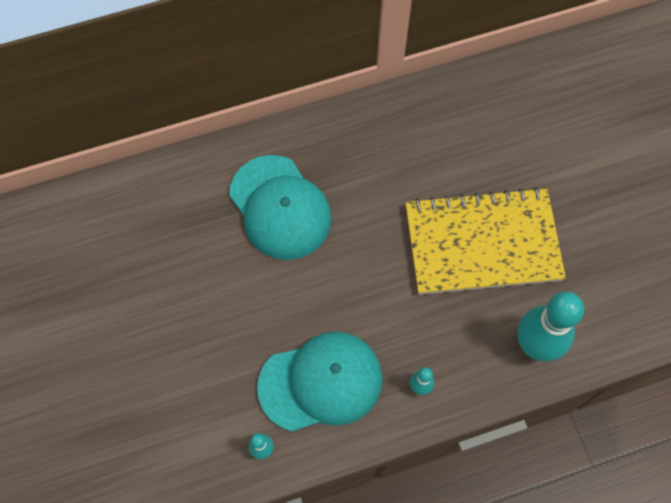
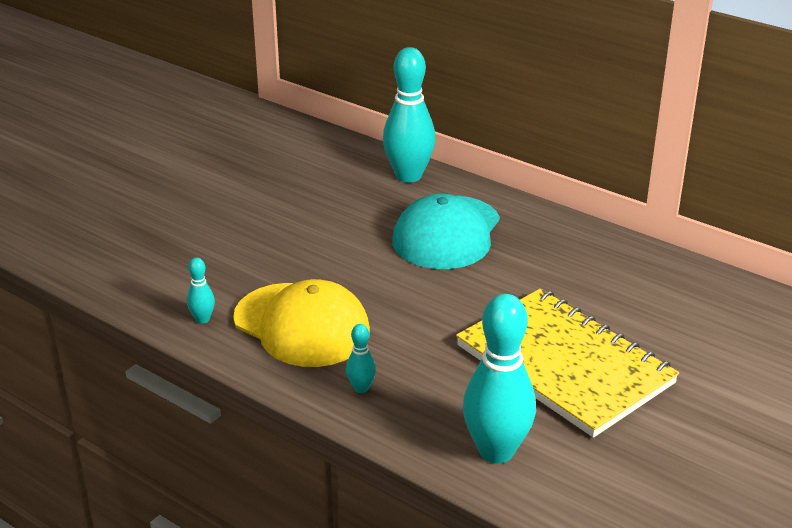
camera: 55 degrees right, 35 degrees down
turquoise cap [257,332,383,432] -> yellow cap [233,279,370,367]
none -> turquoise bowling pin [383,47,436,183]

